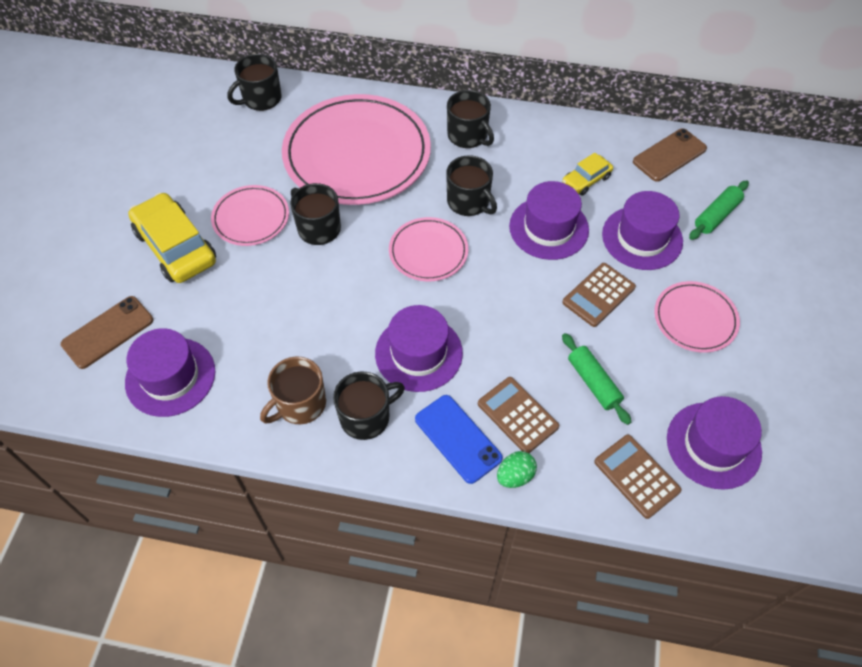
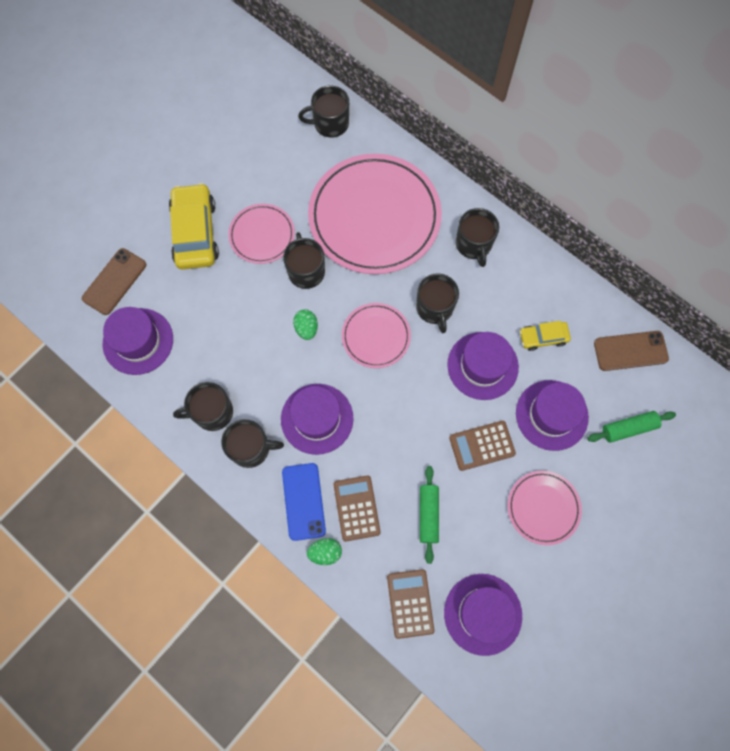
camera: 30 degrees right, 15 degrees up
brown phone [61,296,153,369] -> brown phone turned 45 degrees counterclockwise [82,248,146,315]
brown mug [260,357,326,424] -> black mug [173,382,233,431]
none -> green egg [293,309,318,340]

